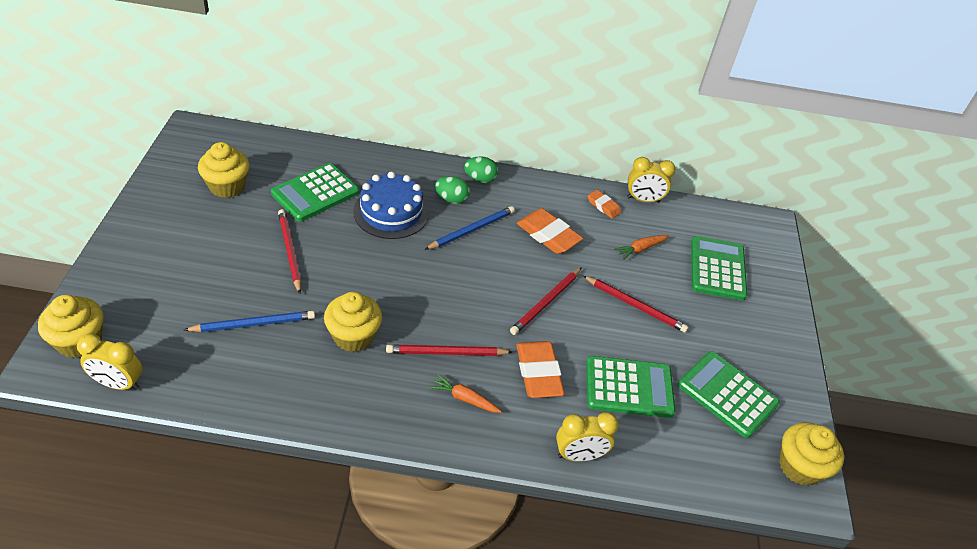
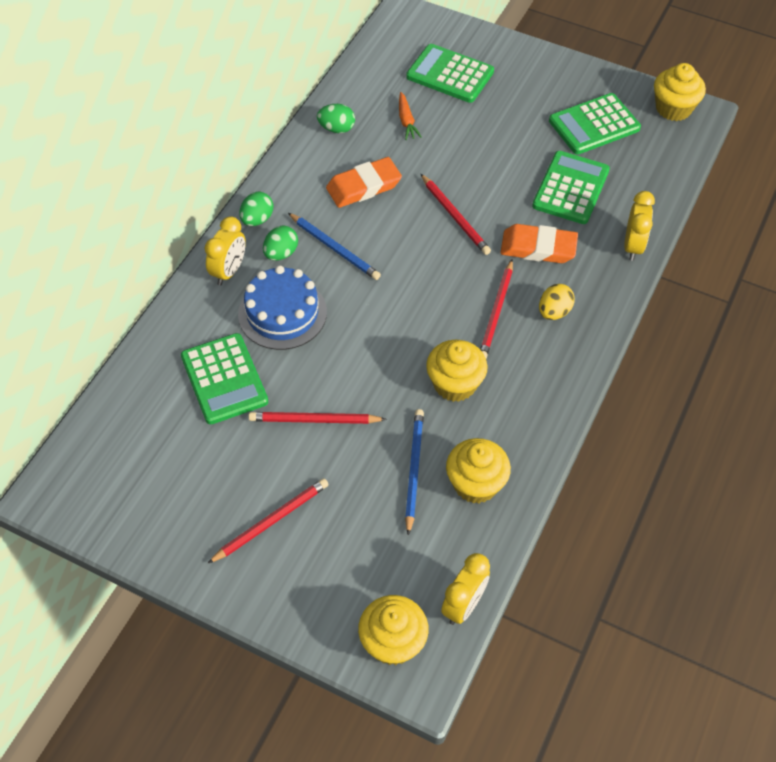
camera: 65 degrees left, 10 degrees up
yellow cupcake [198,142,250,198] -> yellow cupcake moved to [446,438,511,503]
blue pencil [424,206,515,250] -> blue pencil turned 150 degrees clockwise [288,213,381,280]
orange carrot [429,374,502,413] -> yellow egg [539,284,575,320]
red pencil [583,276,688,333] -> red pencil moved to [207,478,329,564]
orange eraser [588,190,621,219] -> green egg [317,104,355,133]
yellow clock [627,157,675,203] -> yellow clock moved to [205,216,246,285]

